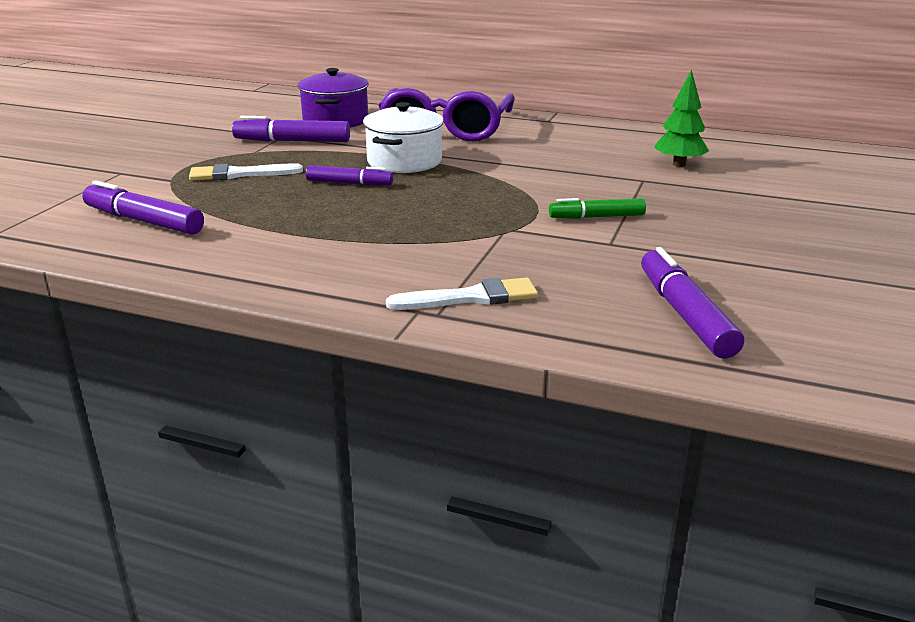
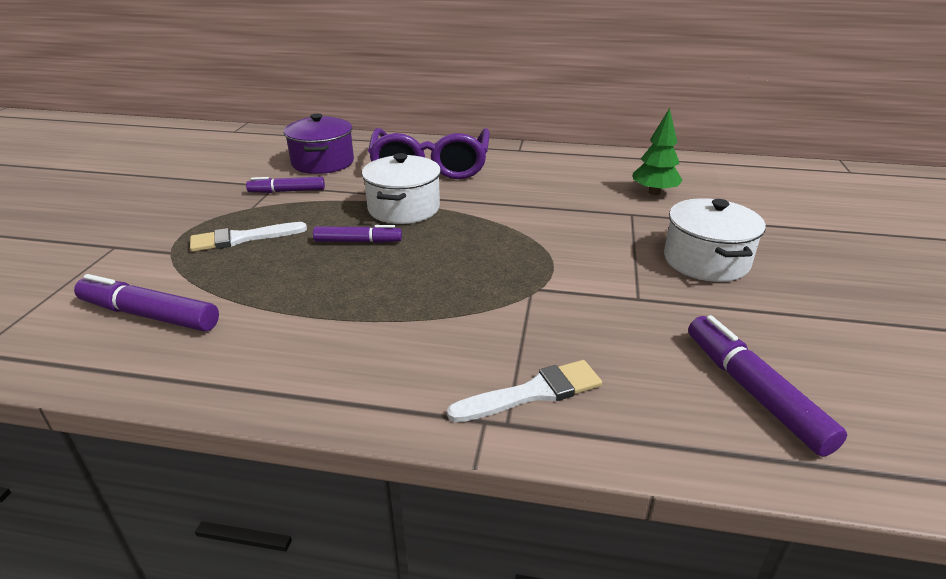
camera: 10 degrees left, 5 degrees up
purple marker [232,116,350,142] -> purple marker [246,177,325,193], size x0.66
green marker [549,198,646,219] -> none
none -> white pot [664,198,766,282]

